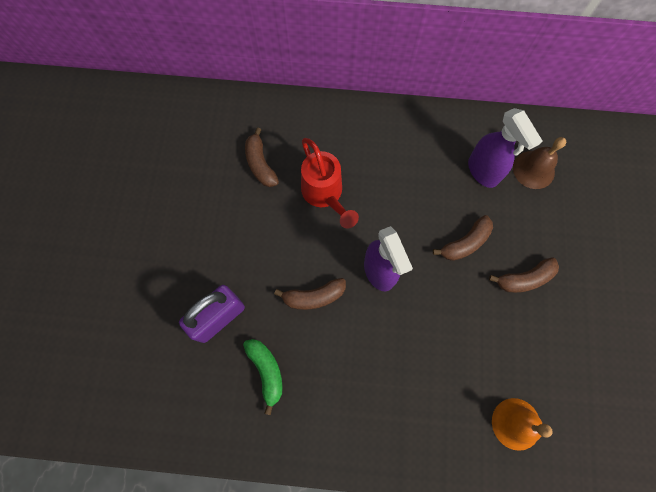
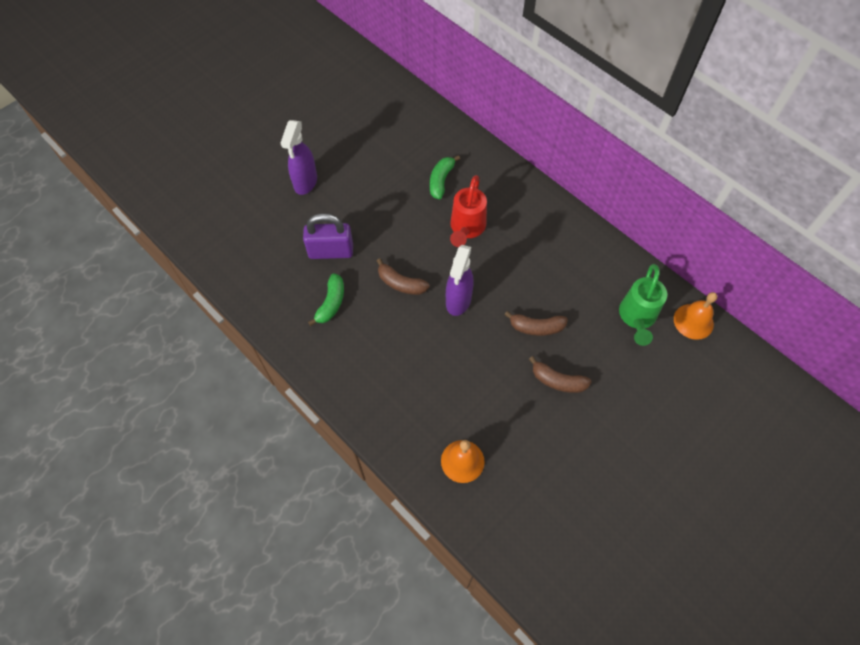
camera: 40 degrees right, 10 degrees down
brown banana [245,127,279,187] -> green banana [430,155,460,199]
purple spray bottle [468,108,542,188] -> purple spray bottle moved to [281,120,317,195]
brown bell [513,137,566,189] -> green watering can [619,264,667,346]
none -> orange bell [674,292,718,340]

